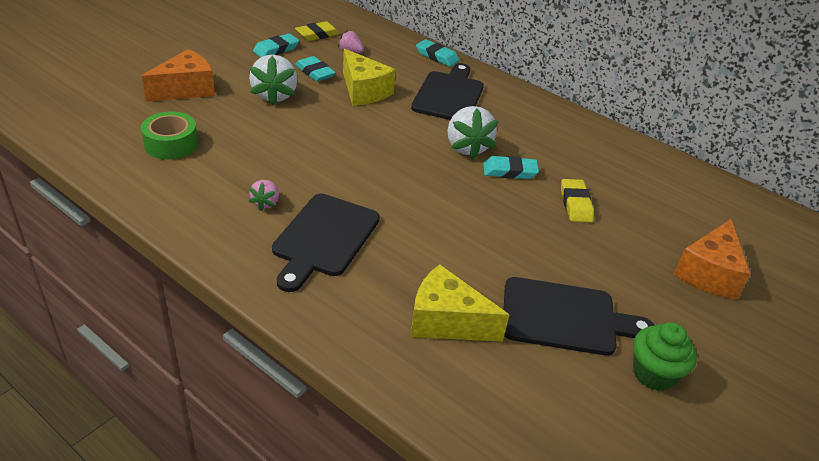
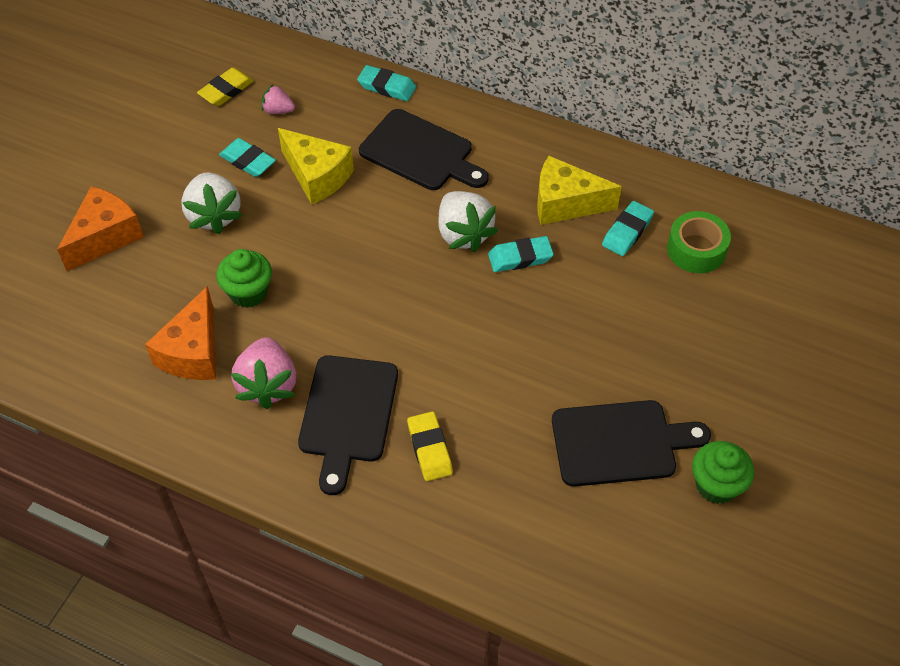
camera: 10 degrees left, 15 degrees up
green tape [141,111,198,160] -> green tape moved to [667,211,731,273]
pink strawberry [249,180,279,211] -> pink strawberry [231,337,296,409], size x1.90
turquoise eraser [253,33,299,57] -> turquoise eraser moved to [602,201,654,256]
black cutting board [411,63,484,120] -> black cutting board turned 120 degrees clockwise [359,109,489,190]
yellow cheese [411,264,509,342] -> yellow cheese moved to [537,156,622,225]
yellow eraser [561,179,594,222] -> yellow eraser moved to [407,412,453,481]
orange cheese [673,219,750,299] -> orange cheese moved to [145,286,216,380]
none -> green cupcake [216,249,272,308]

